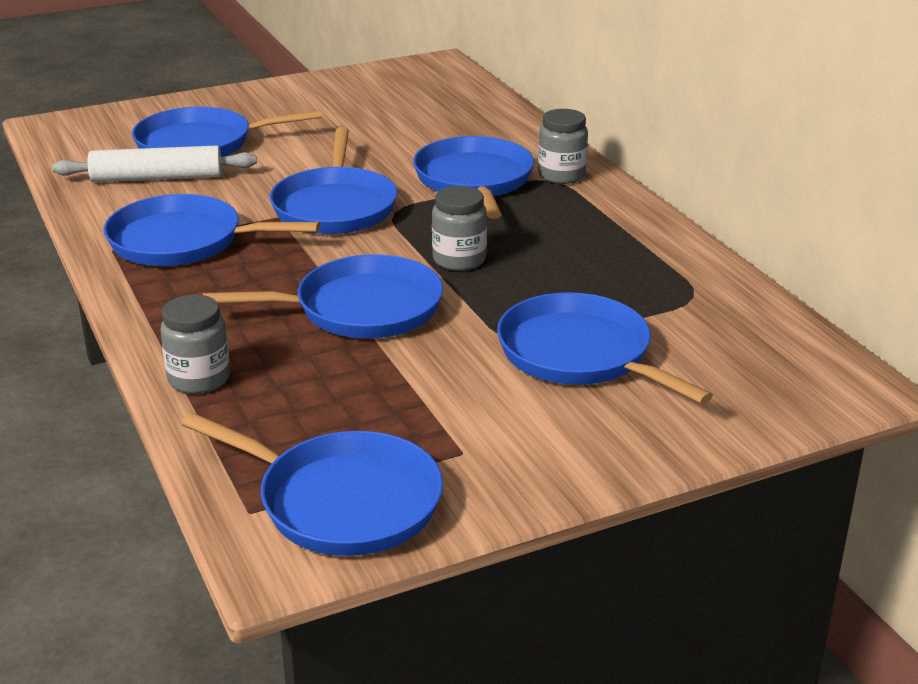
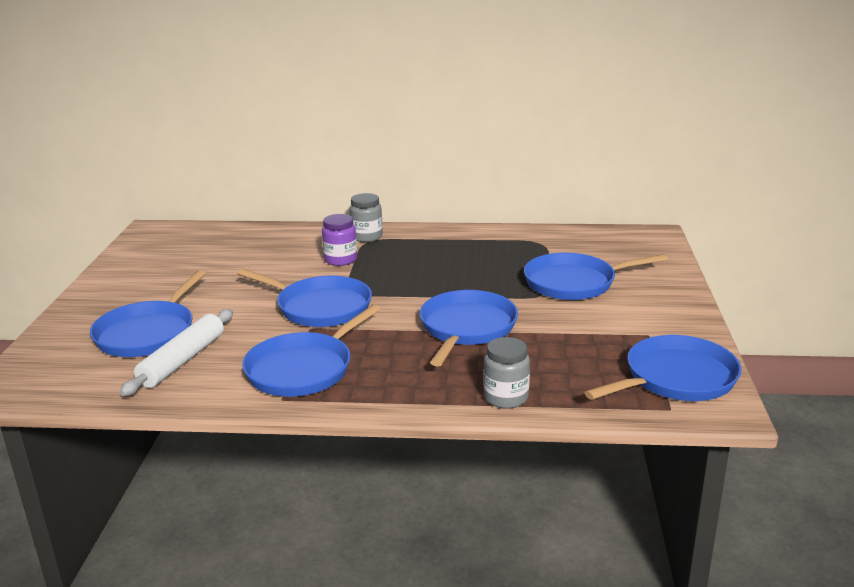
camera: 60 degrees left, 5 degrees down
blue pan [413,136,534,219] -> purple jar [322,214,357,266]
grey jar [432,186,487,271] -> none

